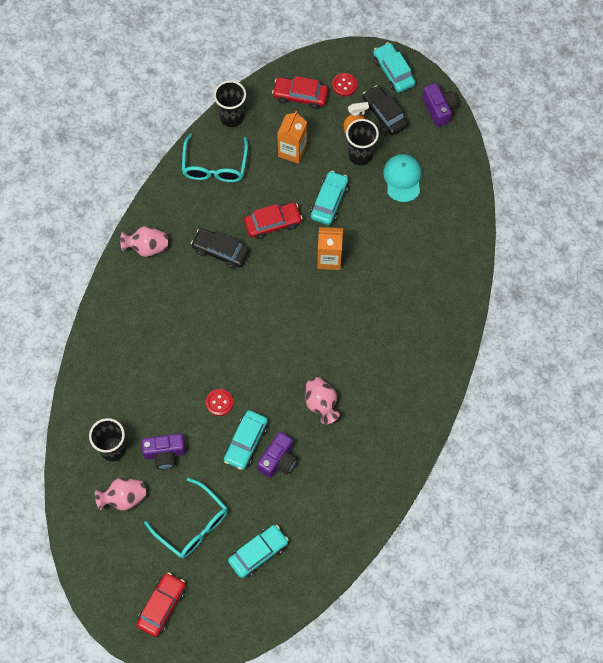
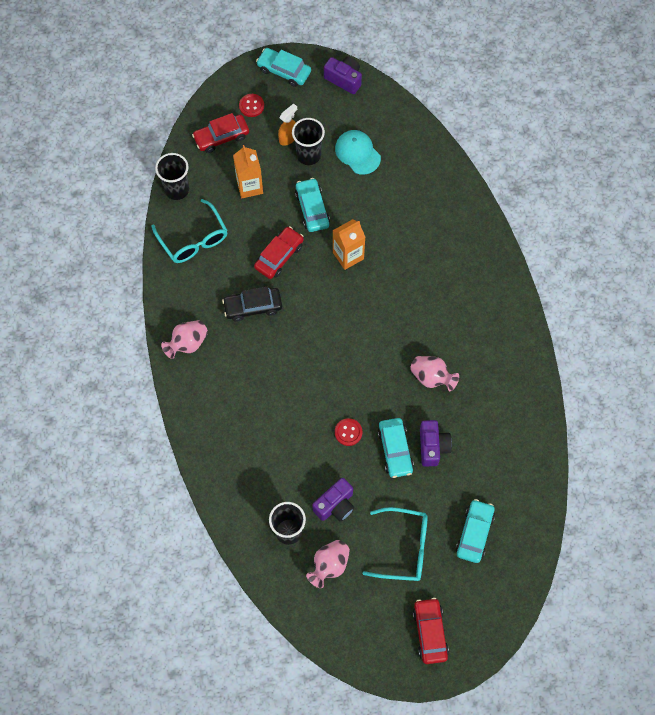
camera: 35 degrees left, 0 degrees up
black car [363,85,408,136] -> none

